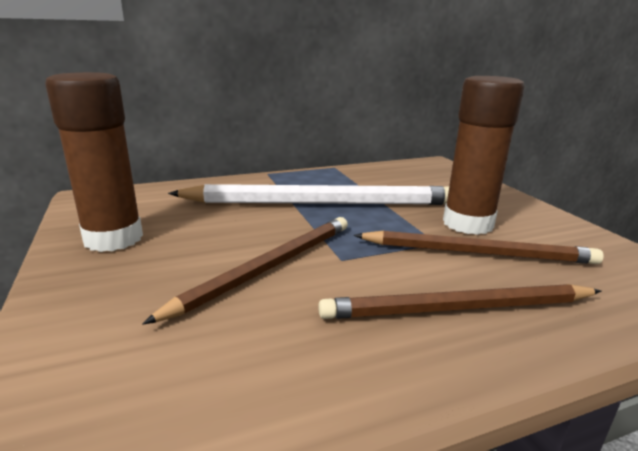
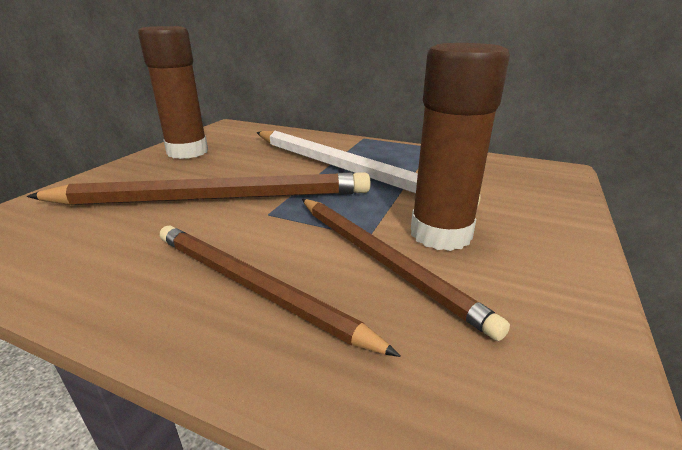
camera: 45 degrees right, 5 degrees up
brown pencil [142,217,348,325] -> brown pencil [26,172,371,205], size x1.51

